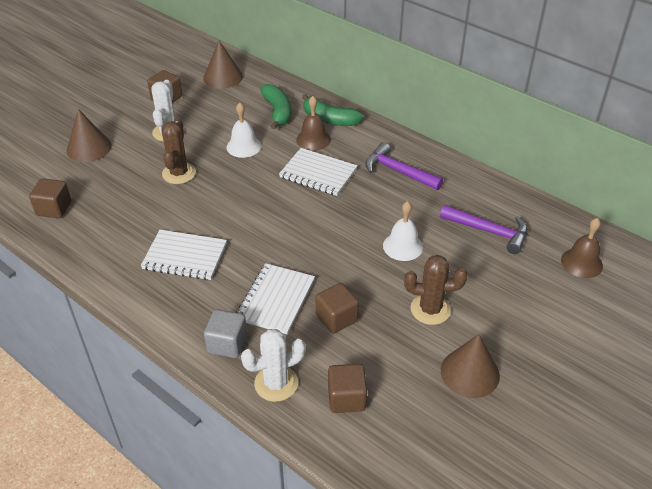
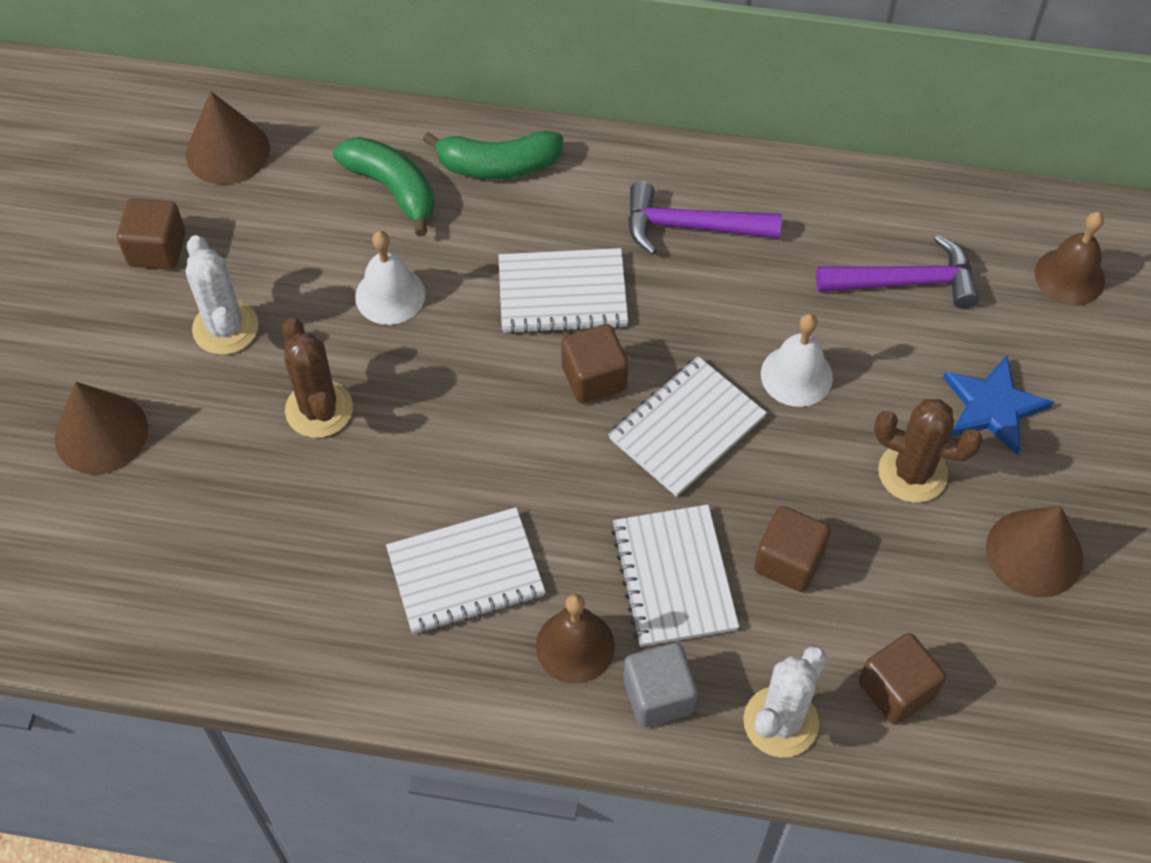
camera: 30 degrees left, 15 degrees up
brown cube [29,178,71,218] -> brown cube moved to [561,324,628,404]
brown bell [296,96,331,151] -> brown bell moved to [536,594,615,684]
brown cactus [404,255,467,325] -> brown cactus turned 45 degrees clockwise [874,399,983,503]
none -> white notebook [608,356,767,497]
none -> blue star [943,355,1054,455]

